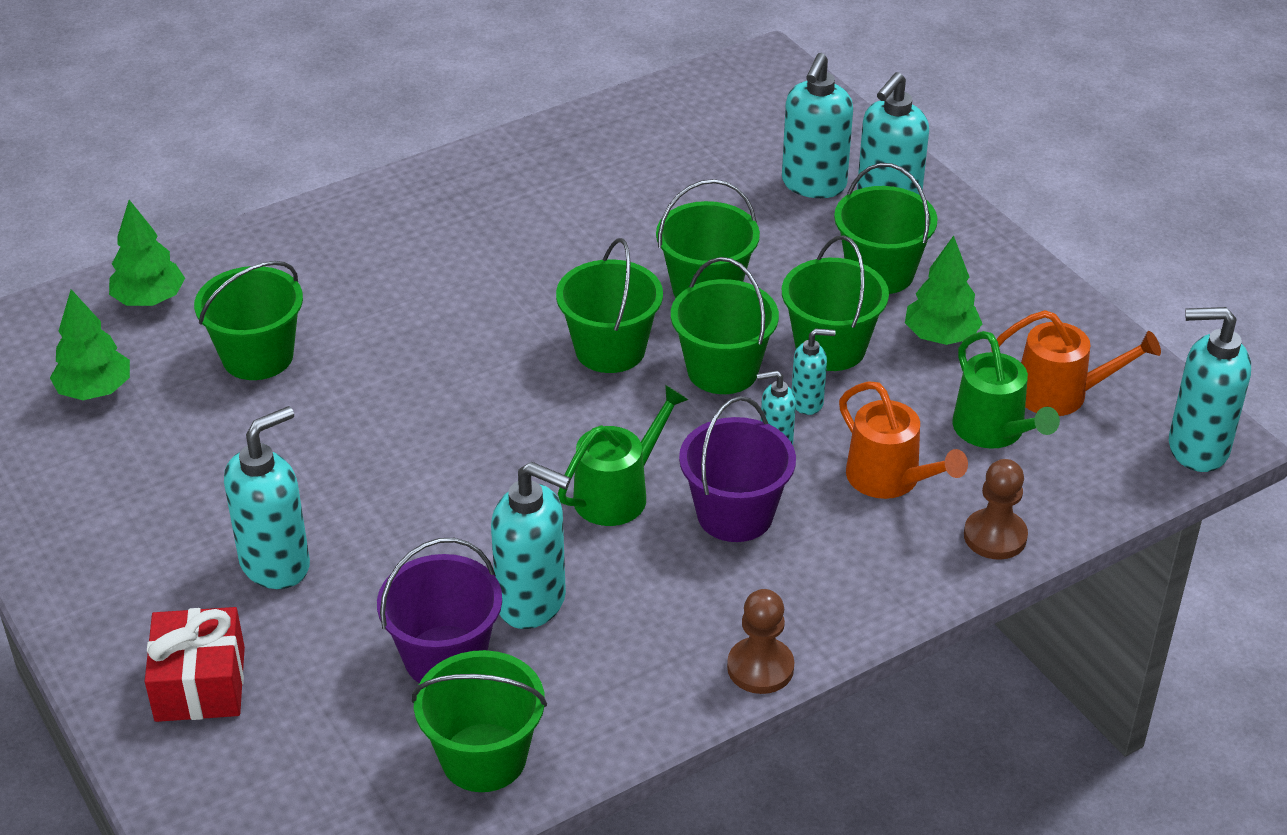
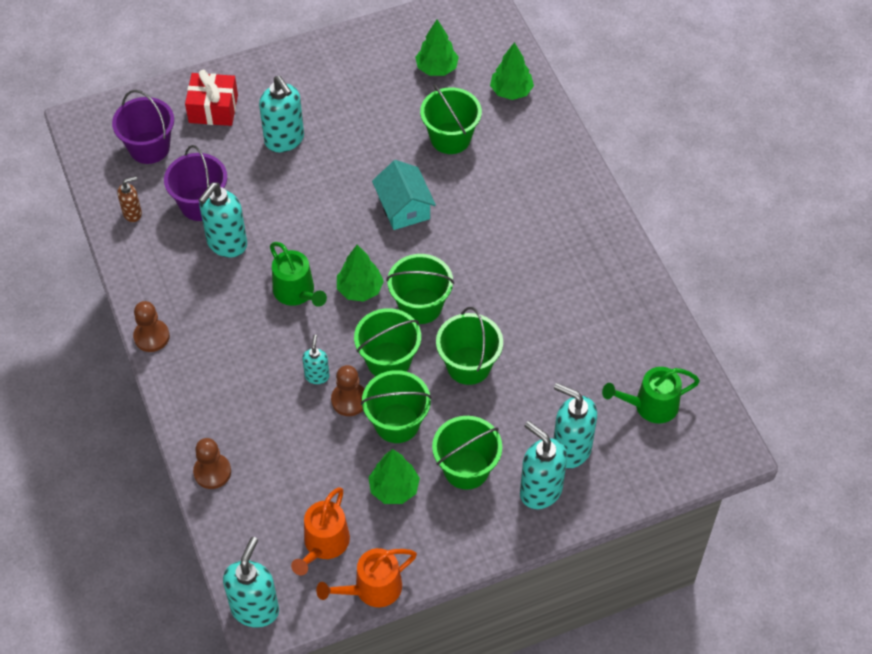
camera: 100 degrees right, 15 degrees up
green bucket [412,650,547,792] -> brown soap dispenser [117,177,142,222]
purple bucket [679,396,796,542] -> purple bucket moved to [112,90,174,164]
turquoise soap dispenser [792,329,836,415] -> brown pawn [331,365,364,416]
orange watering can [839,381,968,499] -> orange watering can moved to [316,548,417,607]
green watering can [952,331,1060,449] -> green watering can moved to [602,367,700,424]
none -> green tree [337,245,384,302]
none -> turquoise house [372,160,436,230]

